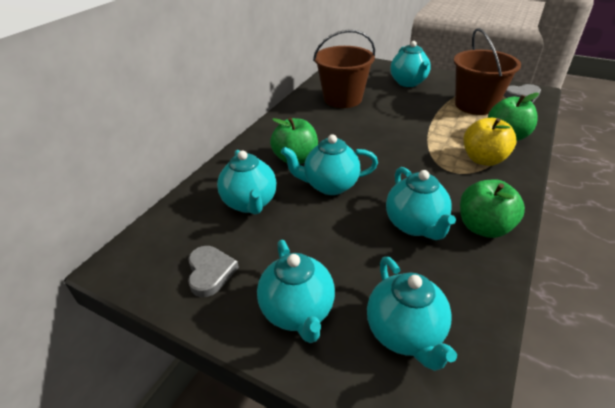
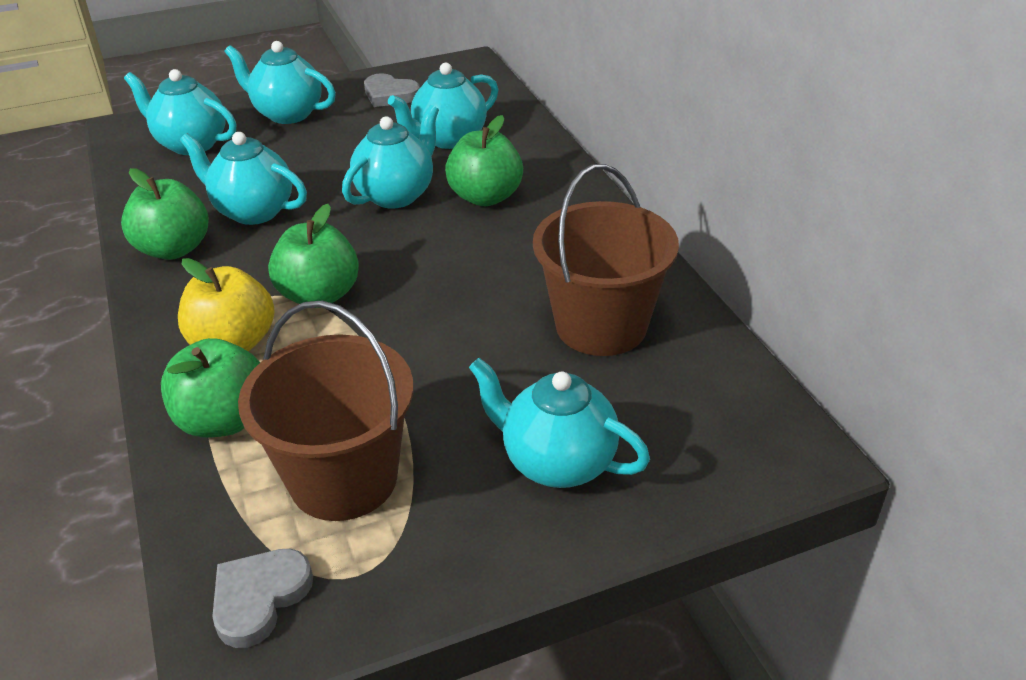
camera: 130 degrees right, 0 degrees up
turquoise teapot [217,150,276,214] -> turquoise teapot turned 60 degrees counterclockwise [388,63,498,149]
none -> green apple [268,204,359,308]

